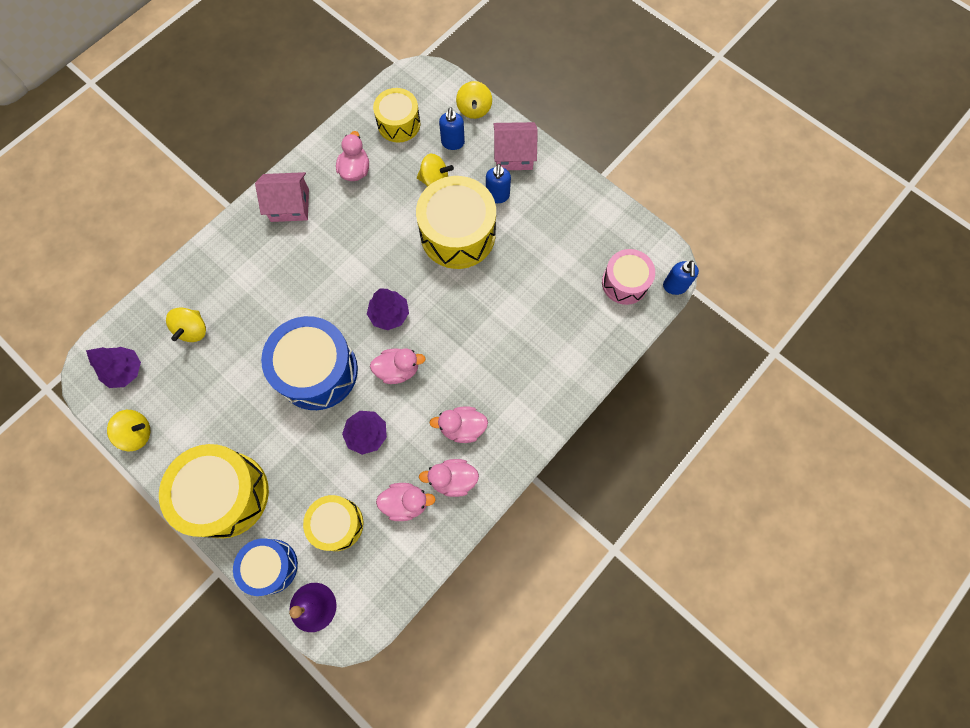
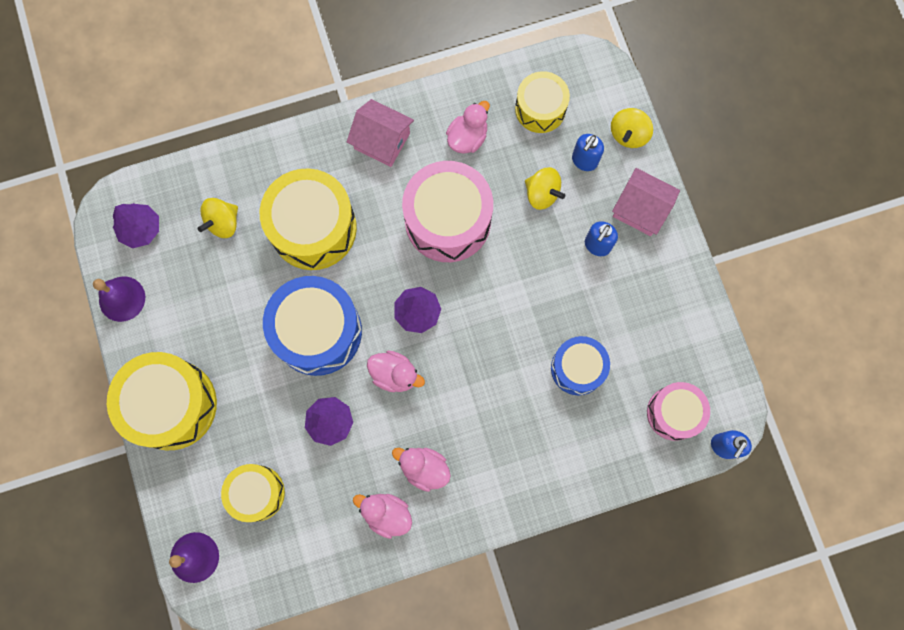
camera: 30 degrees right, 5 degrees up
yellow spinning top [107,410,150,451] -> purple bell [93,277,145,322]
blue drum [233,538,298,596] -> blue drum moved to [551,336,610,395]
pink duck [376,483,436,521] -> none
yellow drum [416,176,496,269] -> yellow drum moved to [260,168,357,270]
none -> pink drum [402,161,493,262]

